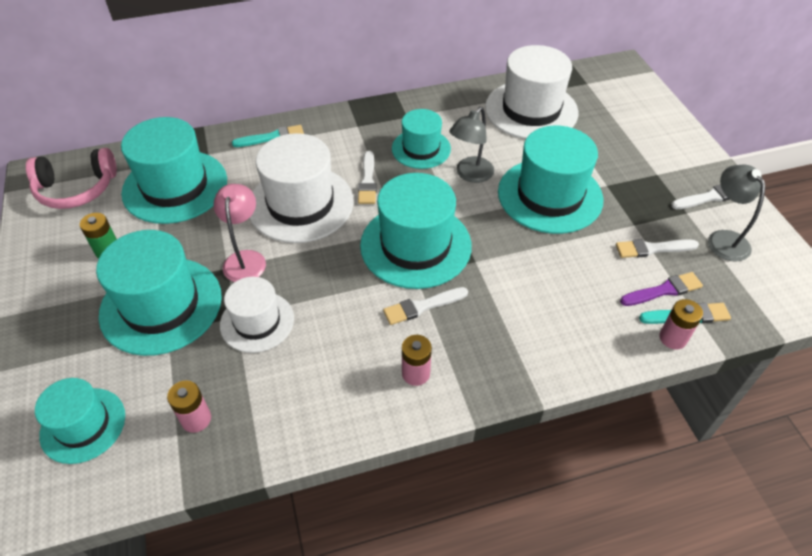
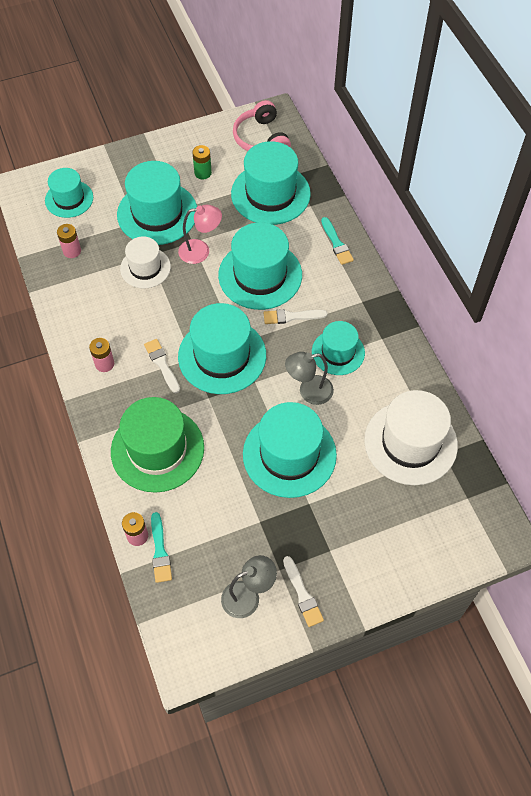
camera: 85 degrees right, 10 degrees up
white hat [249,133,354,243] -> turquoise hat [218,222,302,310]
grey lamp [449,107,494,183] -> grey lamp turned 45 degrees counterclockwise [285,352,334,405]
white brush [616,239,699,258] -> none
purple brush [620,272,703,306] -> none
none -> green hat [111,397,204,493]

